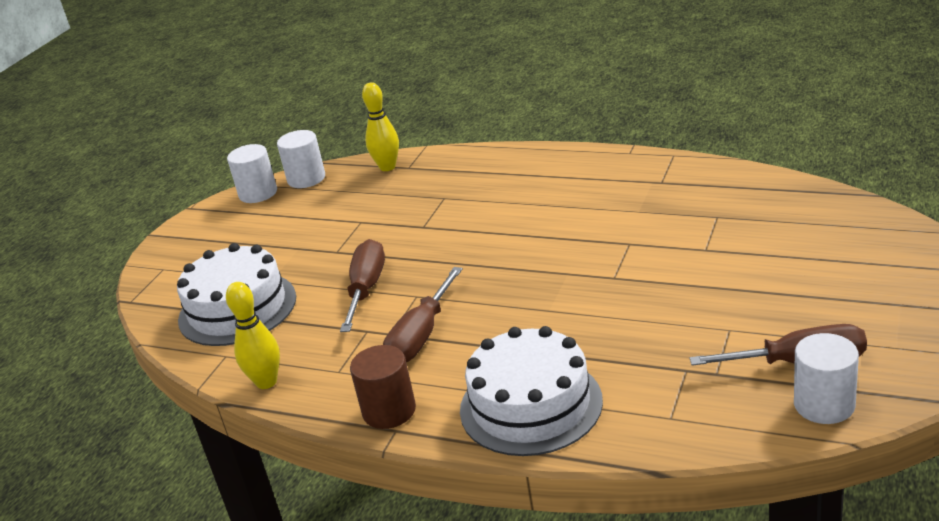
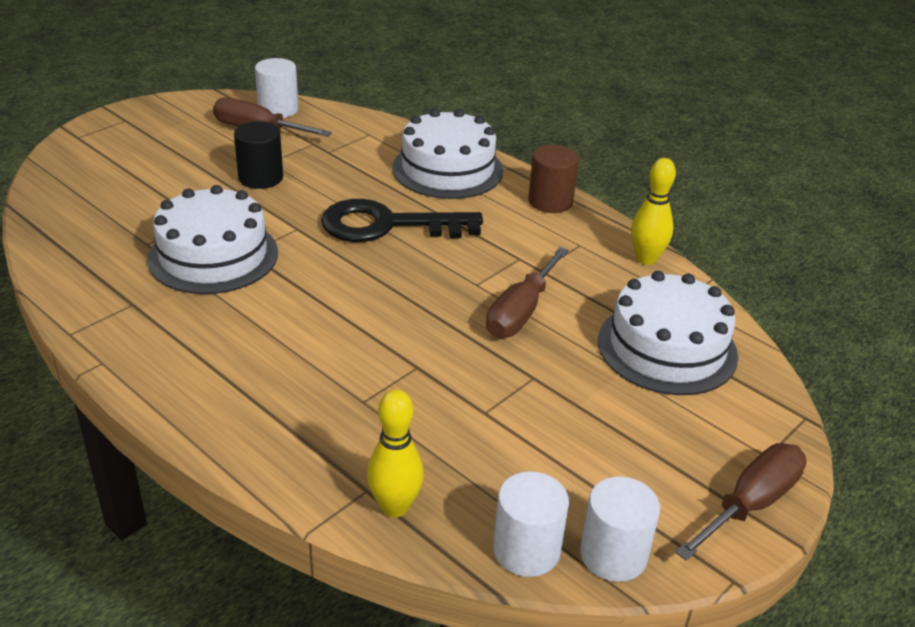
camera: 165 degrees left, 5 degrees up
brown screwdriver [383,267,463,362] -> brown screwdriver moved to [675,443,806,560]
none -> white cake [147,185,278,294]
none -> black cylinder [234,121,283,189]
none -> black key [321,199,483,242]

